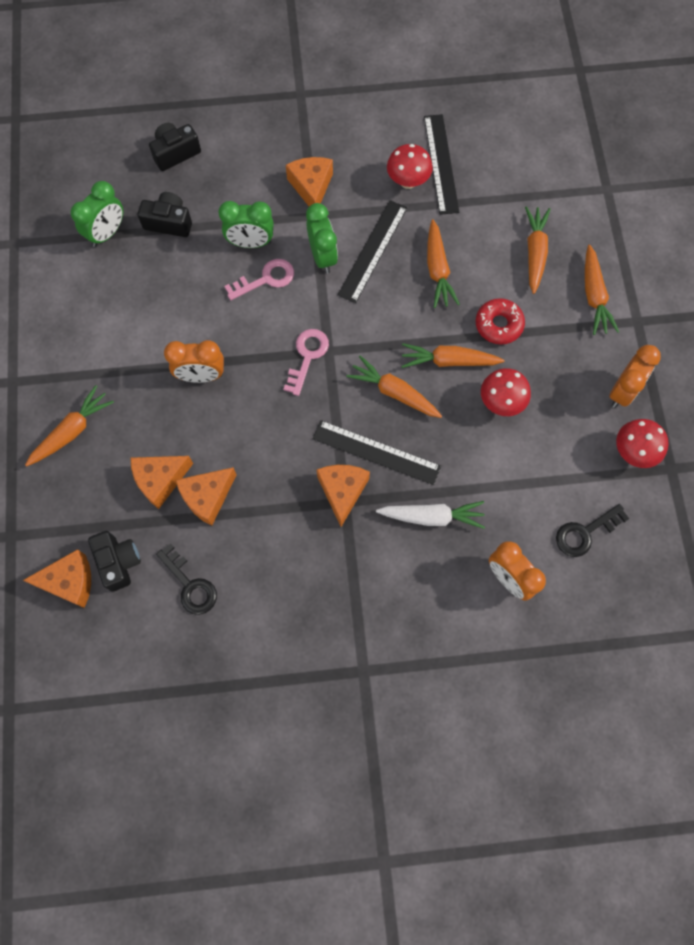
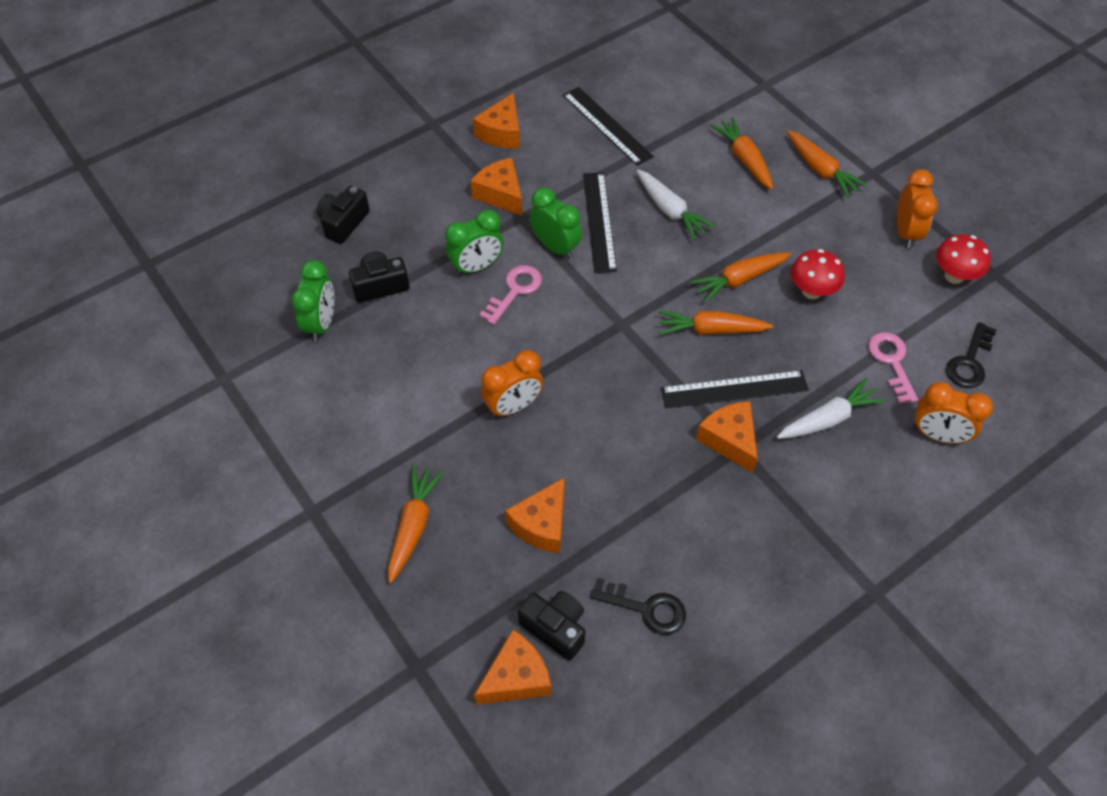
camera: 30 degrees left, 15 degrees down
orange cheese [176,467,236,526] -> orange cheese moved to [473,93,520,149]
pink key [283,329,329,396] -> pink key moved to [868,332,918,403]
red mushroom [387,144,433,189] -> none
orange carrot [427,219,460,308] -> white carrot [637,170,715,240]
red donut [476,298,525,345] -> none

